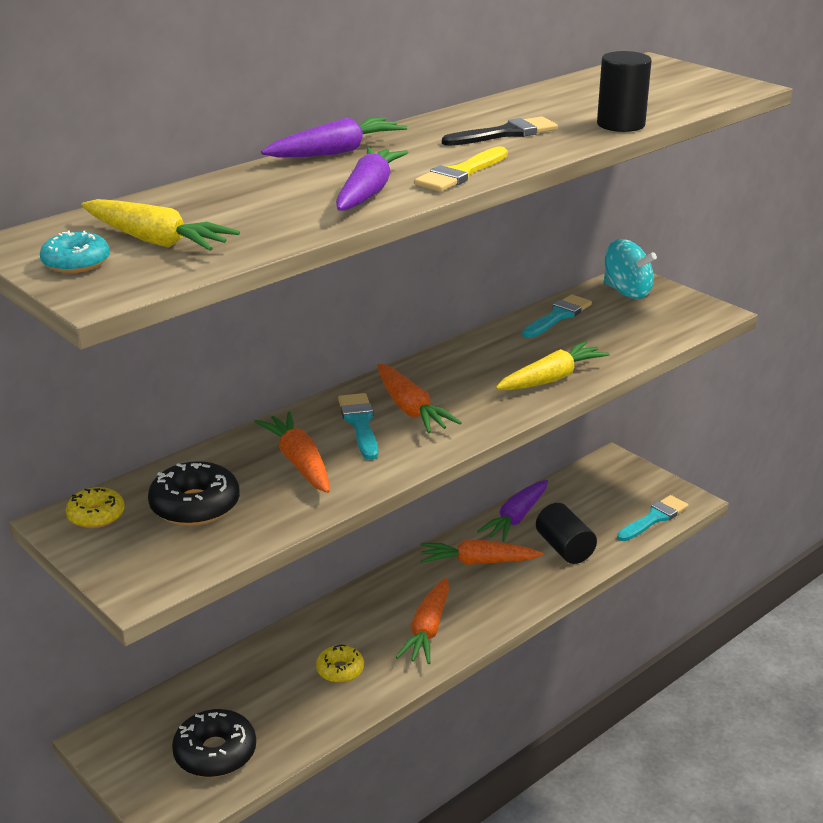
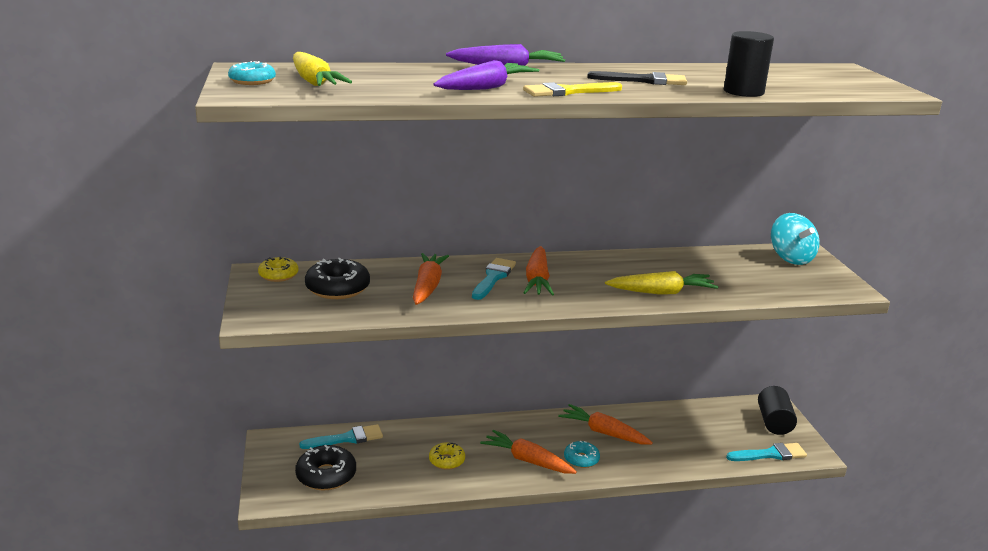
camera: 30 degrees right, 5 degrees down
orange carrot [396,578,449,664] -> orange carrot turned 75 degrees clockwise [480,430,577,474]
purple carrot [477,480,548,542] -> none
turquoise brush [522,294,592,338] -> turquoise brush moved to [299,424,383,449]
black cylinder [536,503,597,564] -> black cylinder moved to [758,386,797,435]
none -> turquoise donut [564,441,600,468]

